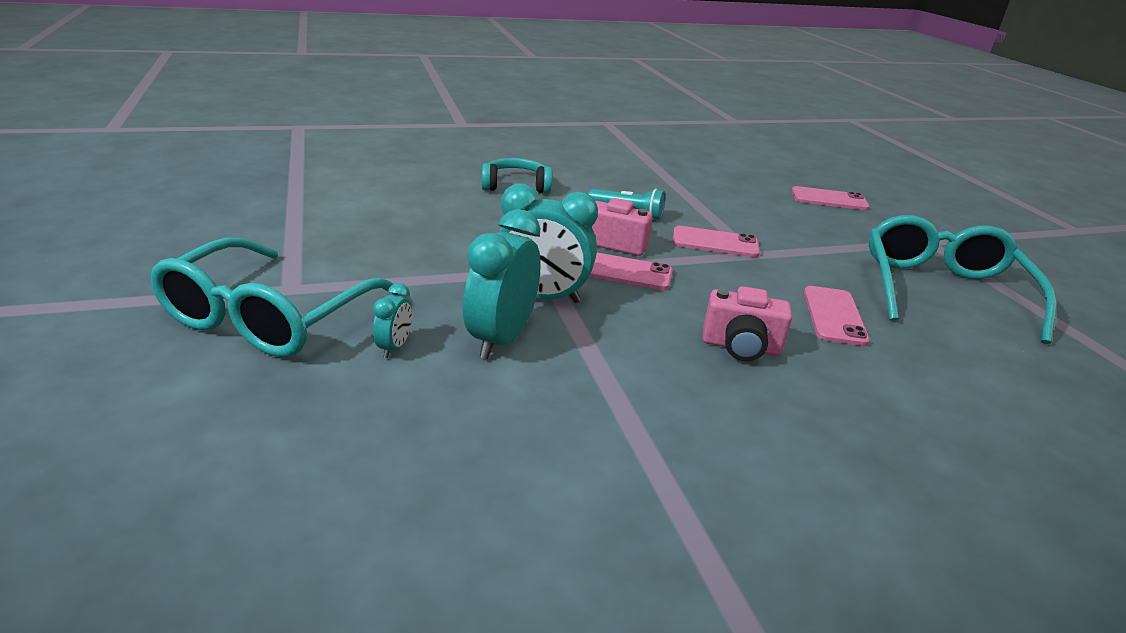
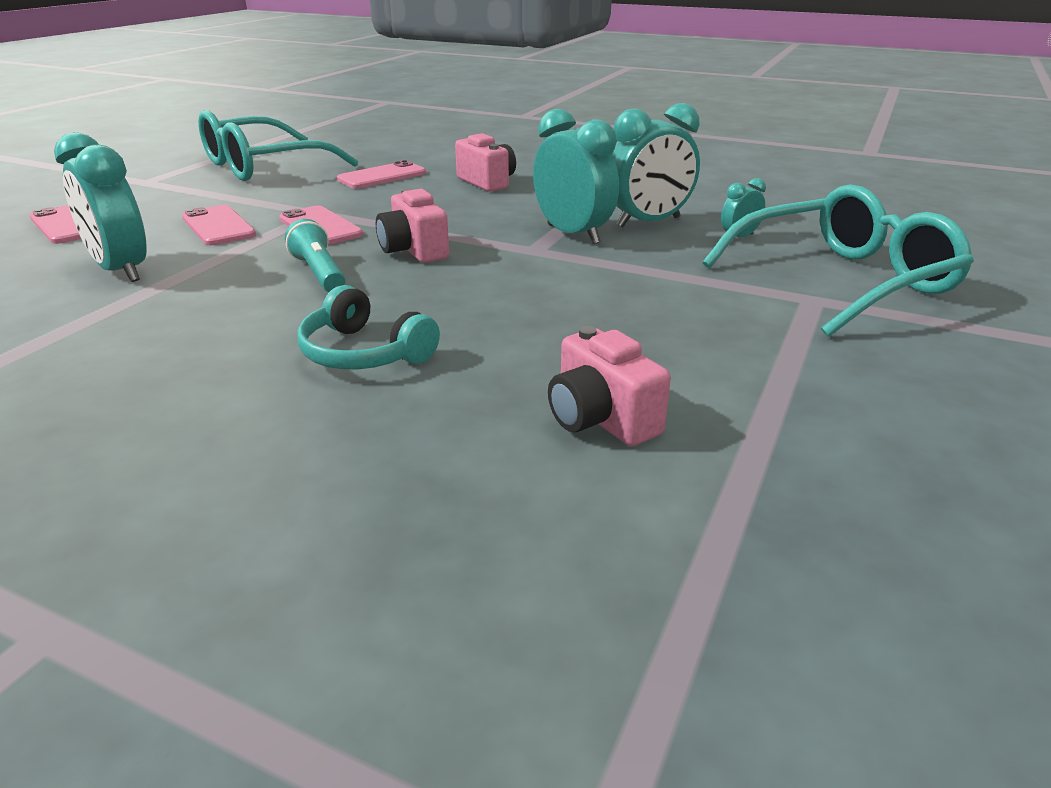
camera: 135 degrees left, 0 degrees up
pink phone [589,253,673,290] -> pink phone moved to [182,205,256,245]
none -> turquoise clock [54,132,147,282]
none -> pink camera [548,326,671,446]

